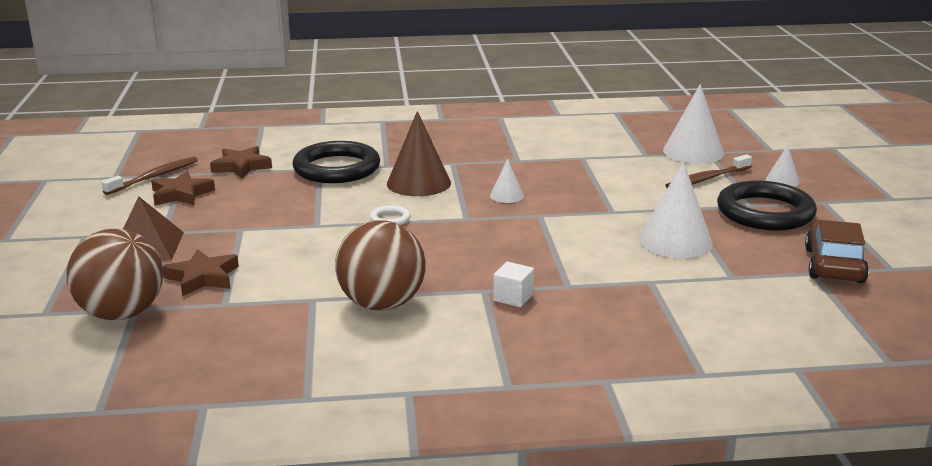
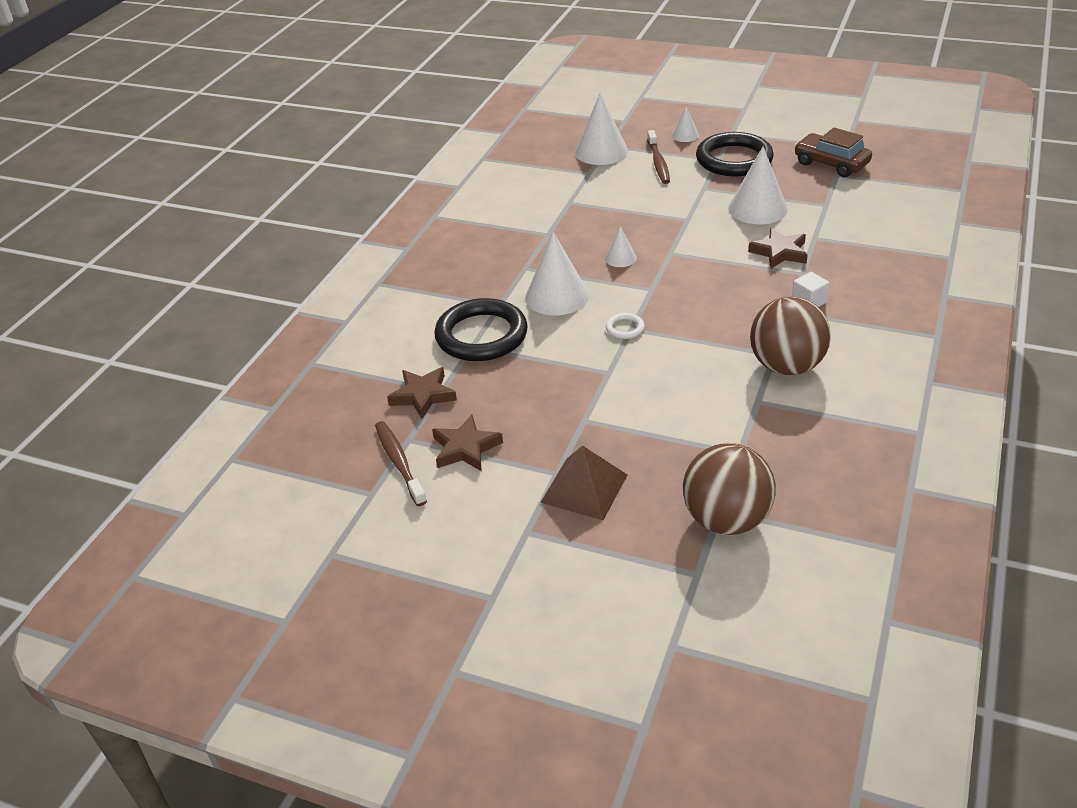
camera: 60 degrees left, 15 degrees up
brown star [163,249,239,296] -> brown star moved to [748,228,808,269]
brown cone [387,111,451,196] -> white cone [525,232,589,316]

